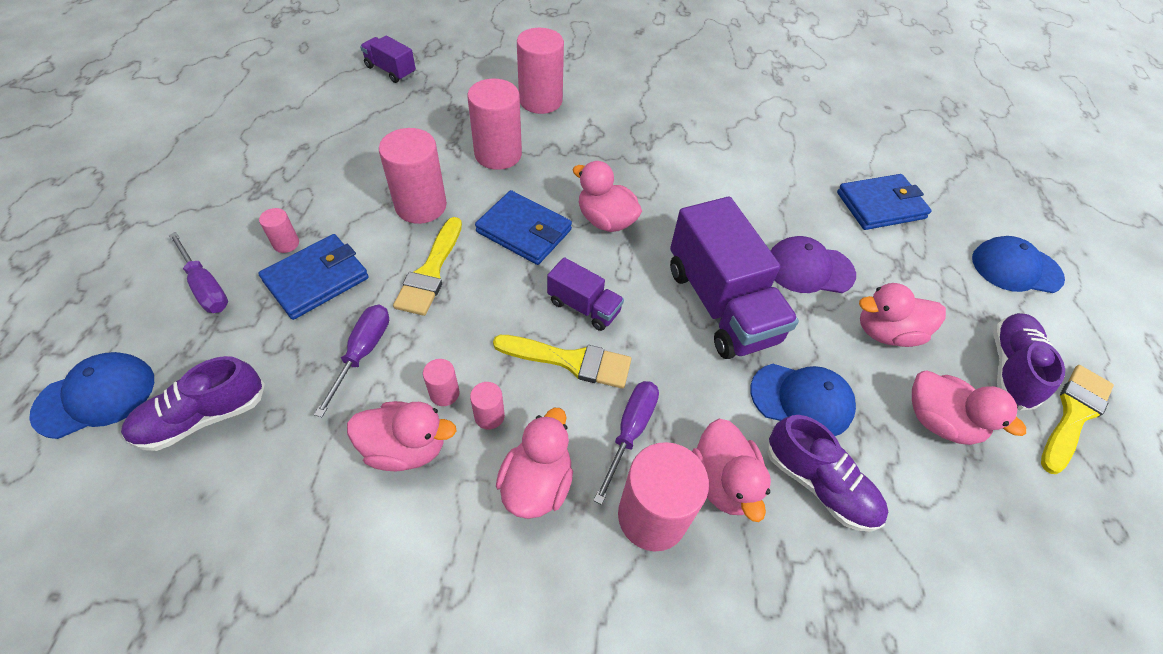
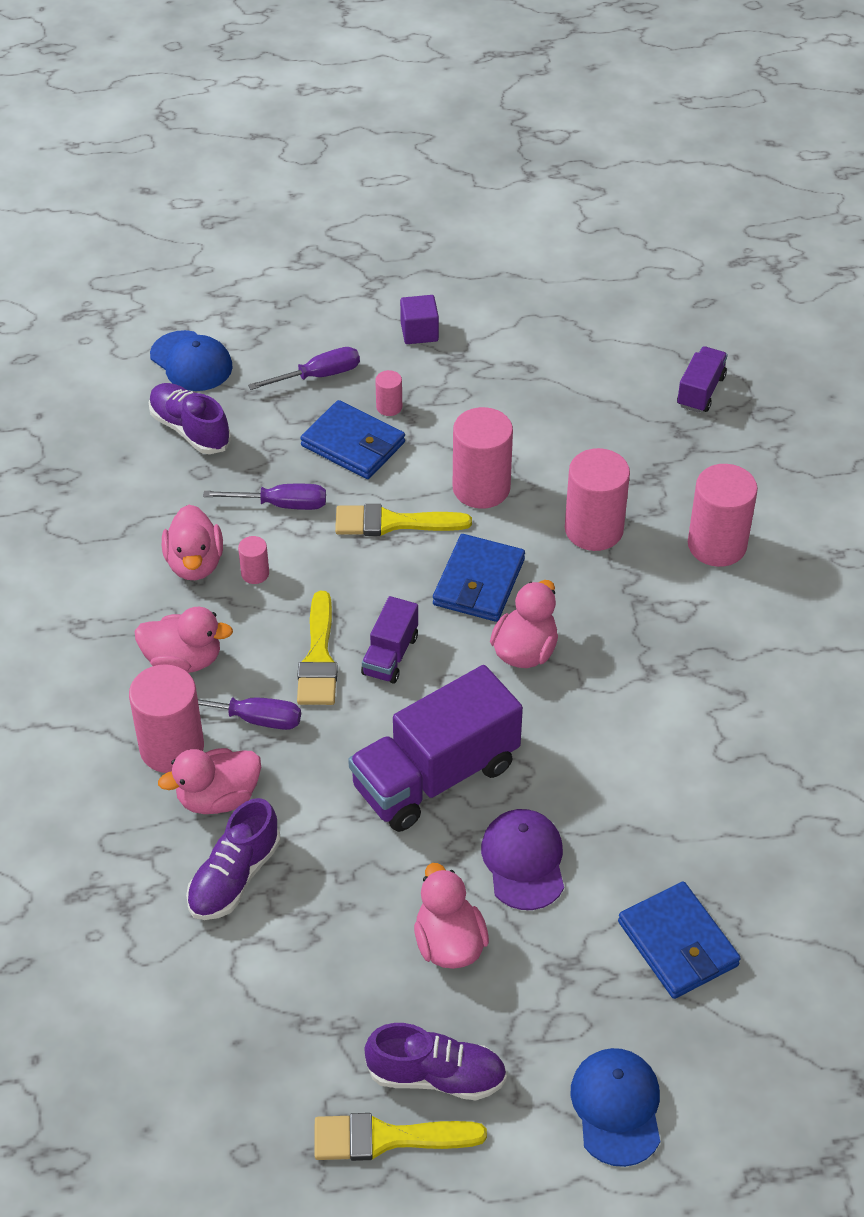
camera: 80 degrees right, 5 degrees down
purple screwdriver [168,232,228,313] -> purple screwdriver turned 150 degrees counterclockwise [248,347,360,390]
pink cylinder [470,382,505,430] -> none
blue cap [750,364,856,436] -> none
pink duck [912,370,1026,445] -> none
yellow brush [1041,365,1114,474] -> yellow brush turned 150 degrees clockwise [315,1113,487,1161]
none -> purple cube [400,295,439,344]

